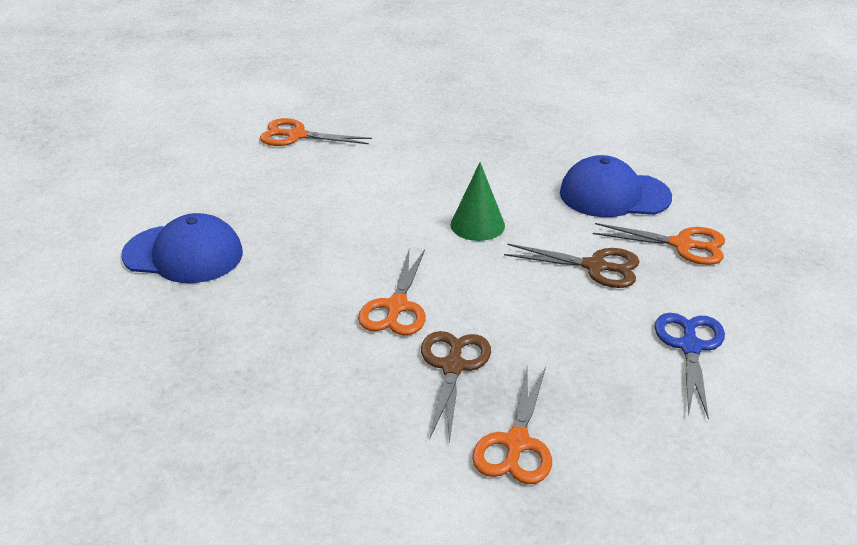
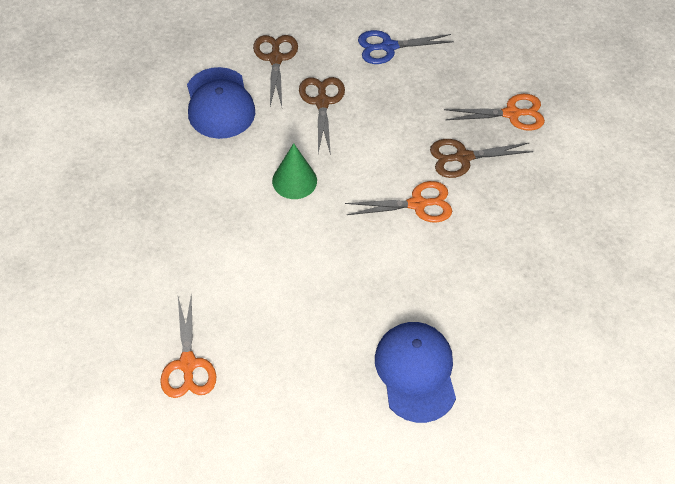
camera: 110 degrees left, 20 degrees up
orange scissors [593,223,725,265] -> brown scissors [253,35,298,106]

